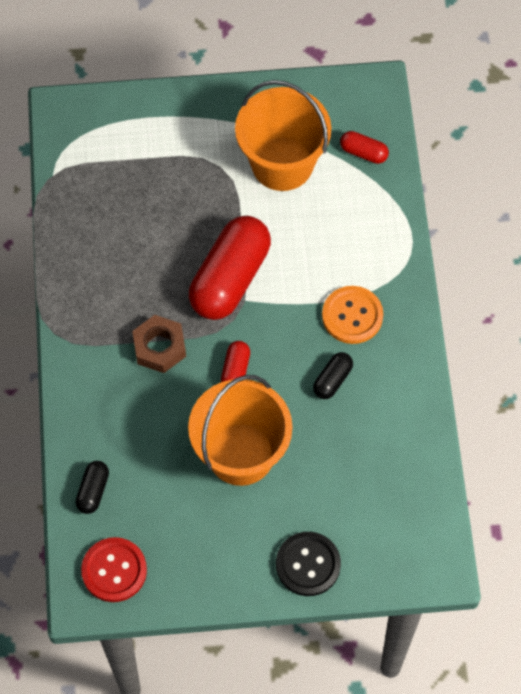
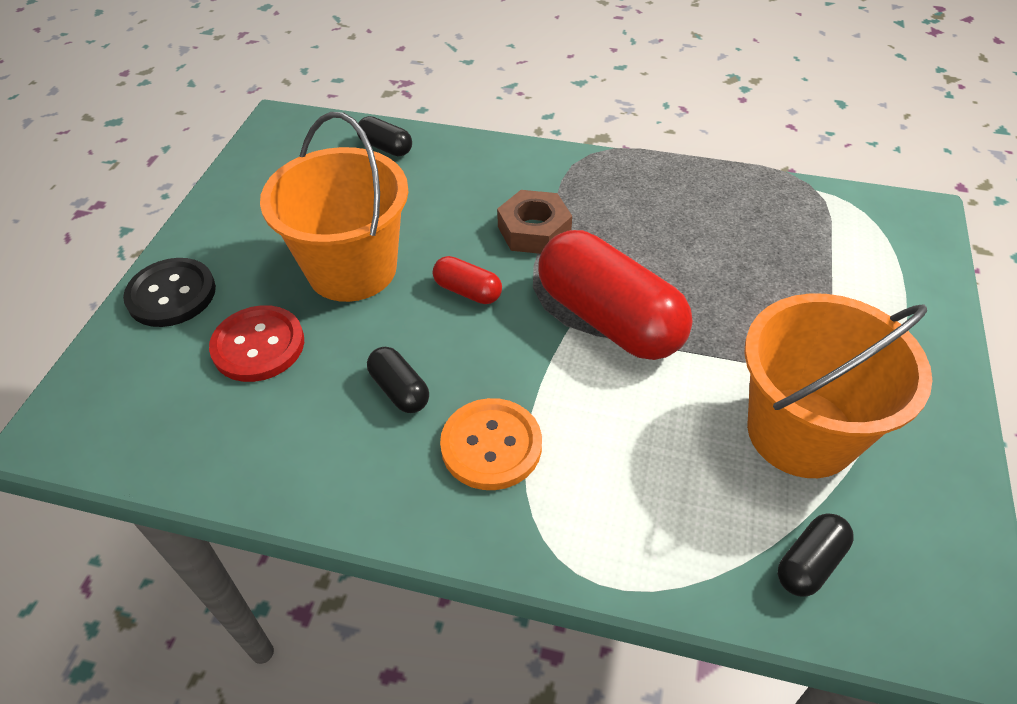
camera: 110 degrees right, 15 degrees down
red button [81,537,147,602] -> red button moved to [209,305,304,382]
red capsule [340,131,389,164] -> black capsule [778,513,854,597]

